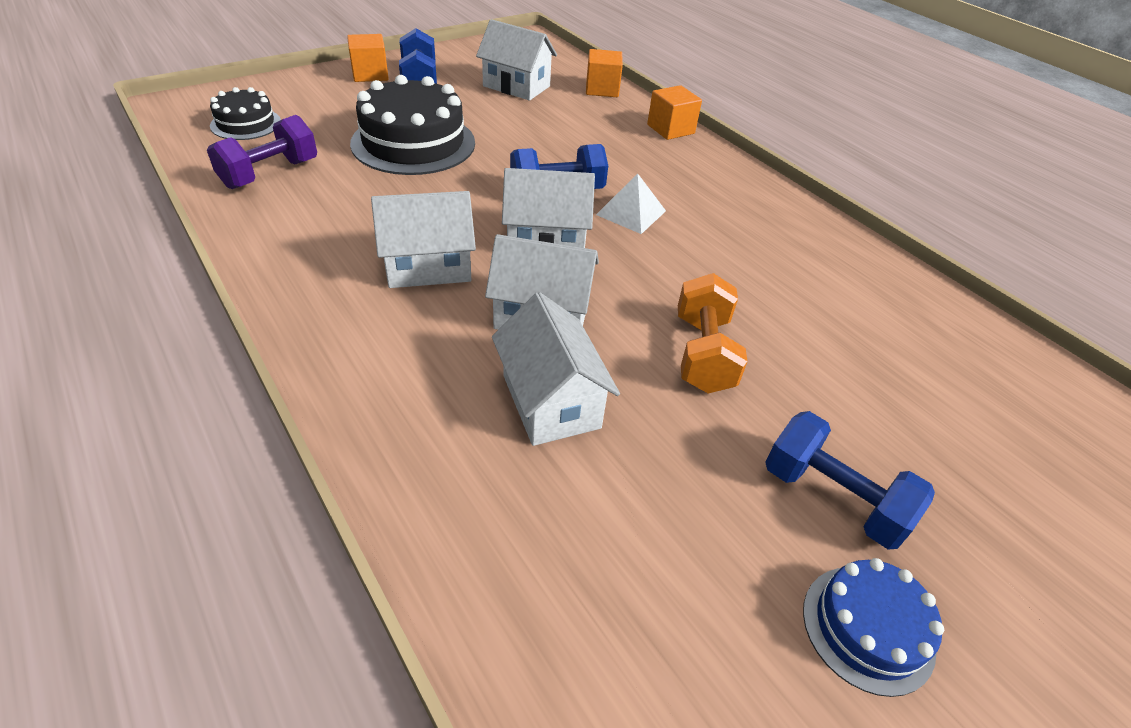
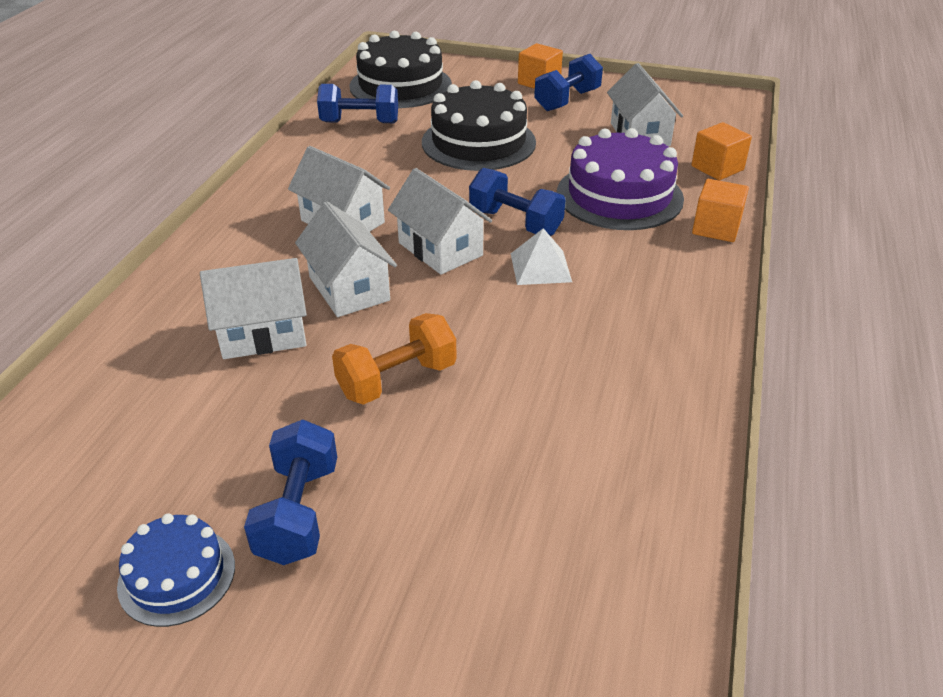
camera: 55 degrees right, 5 degrees down
purple dumbbell [207,115,317,189] -> blue dumbbell [317,84,398,123]
black cake [210,87,281,140] -> black cake [349,31,452,108], size x1.83
white house [492,292,620,446] -> white house turned 45 degrees clockwise [200,258,307,359]
none -> purple cake [557,128,684,230]

